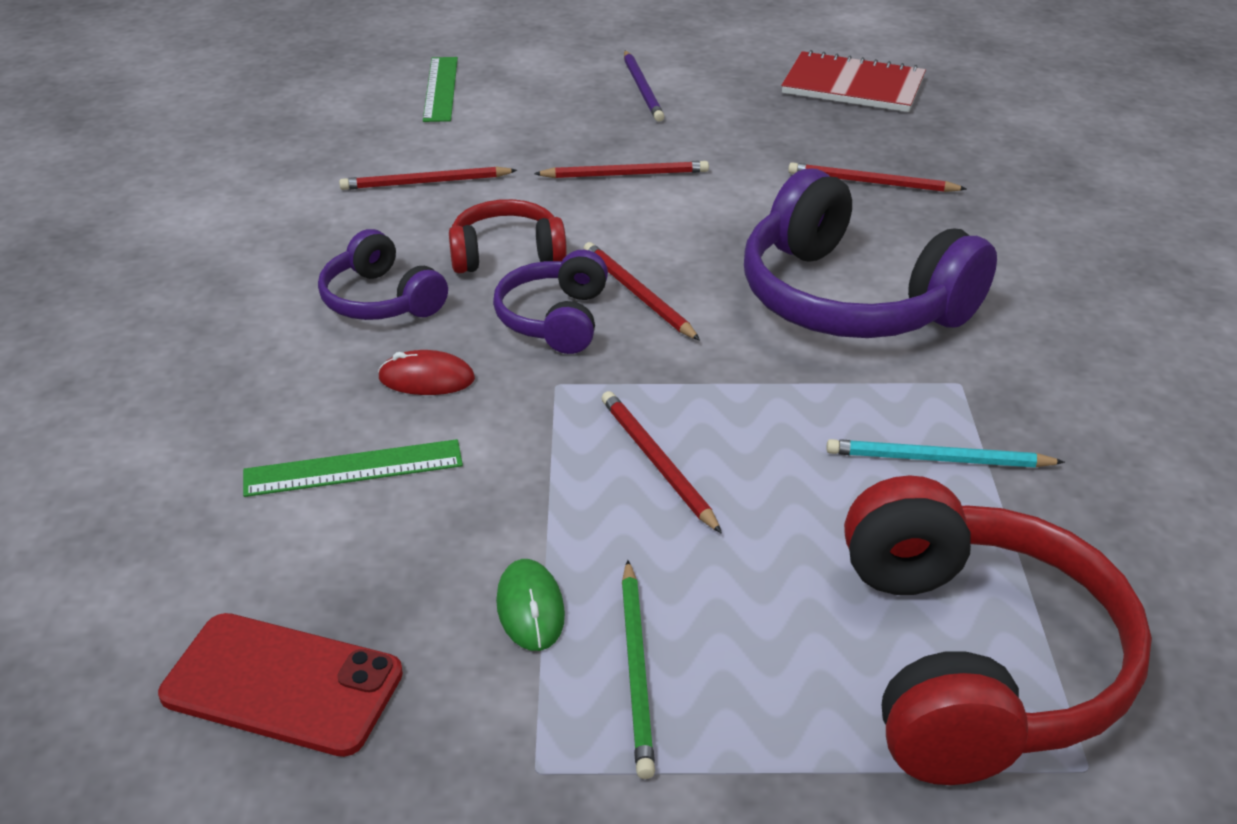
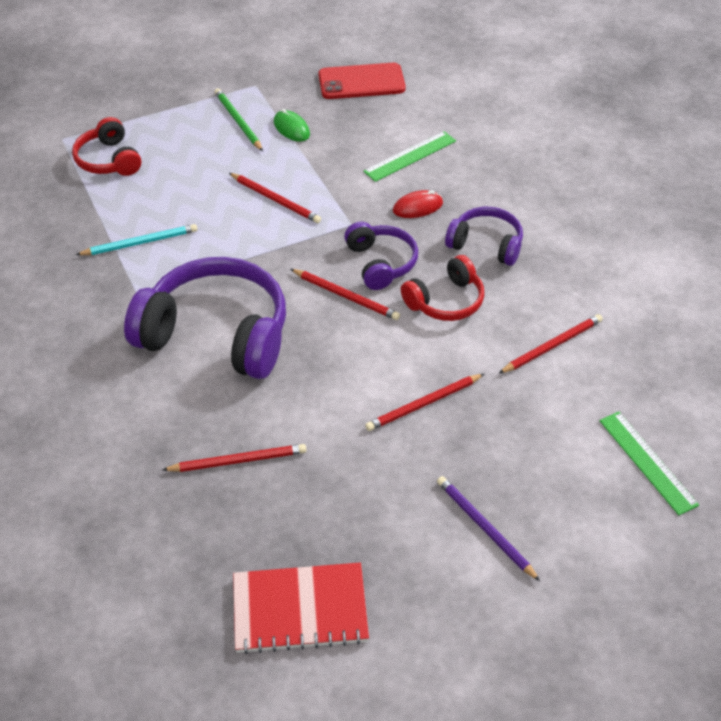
camera: 155 degrees right, 10 degrees up
red headphones [844,475,1152,785] -> red headphones [72,117,141,176], size x0.53

